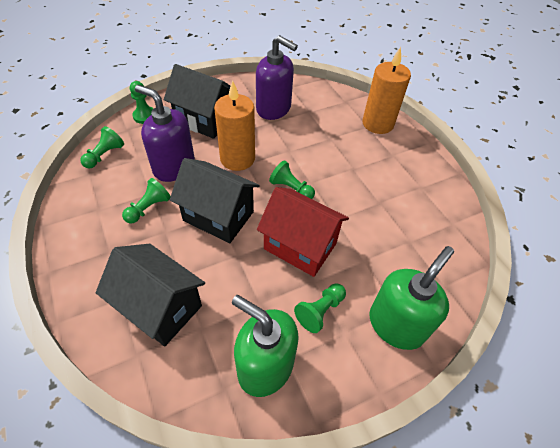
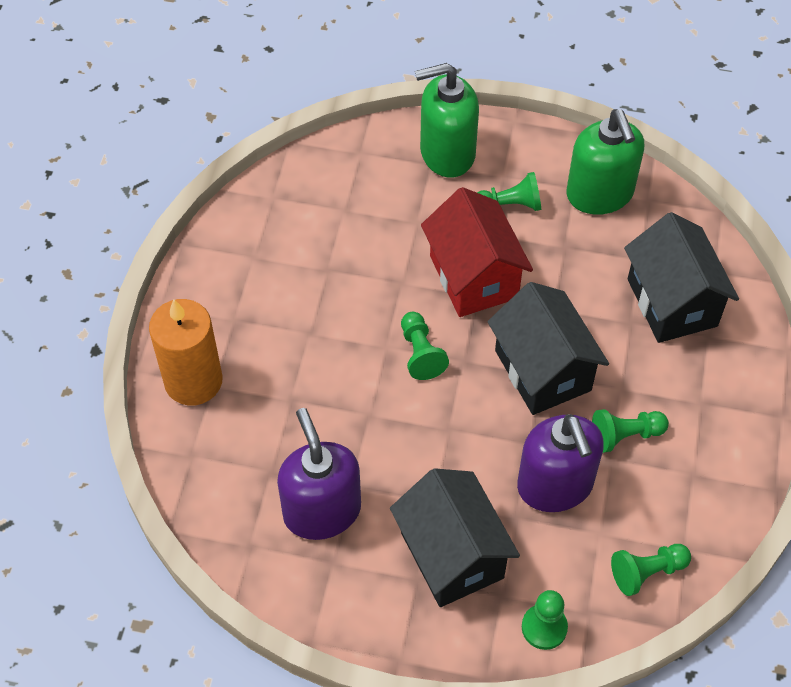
camera: 140 degrees left, 5 degrees up
orange candle [214,80,255,171] -> none

